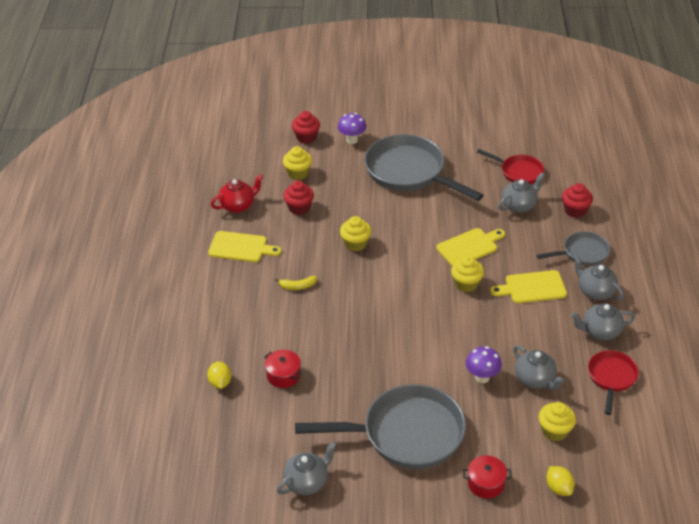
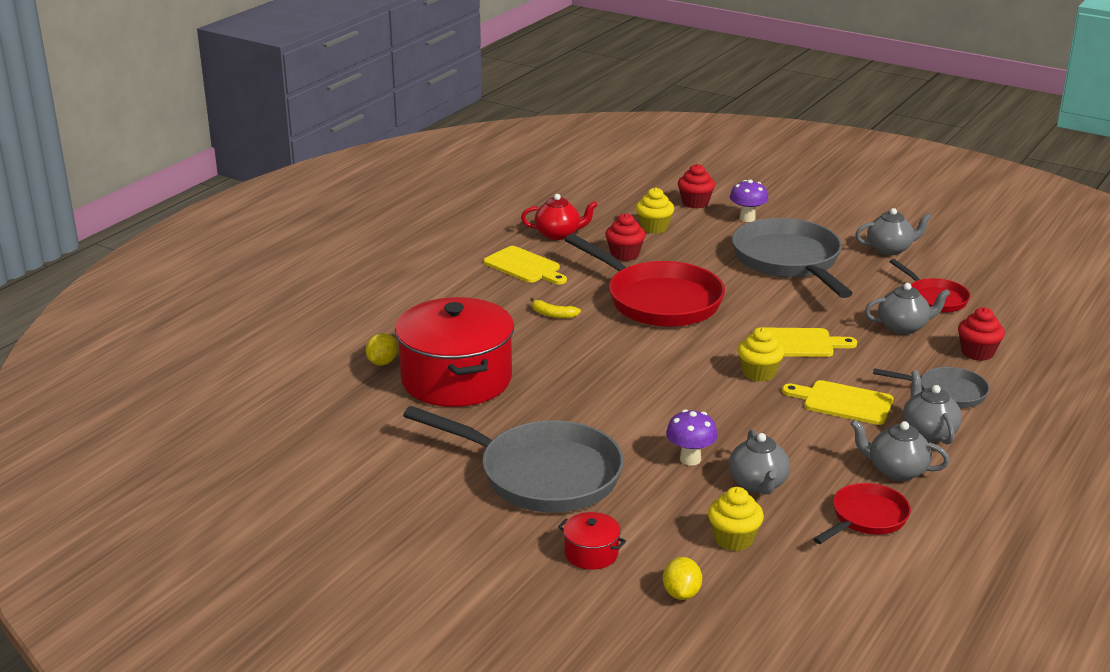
camera: 30 degrees right, 15 degrees down
red pot [264,350,302,388] -> red pot [395,297,514,407], size x2.45
grey teapot [277,441,337,495] -> grey teapot moved to [855,208,932,255]
yellow cupcake [340,216,371,251] -> red pan [565,234,725,327]

